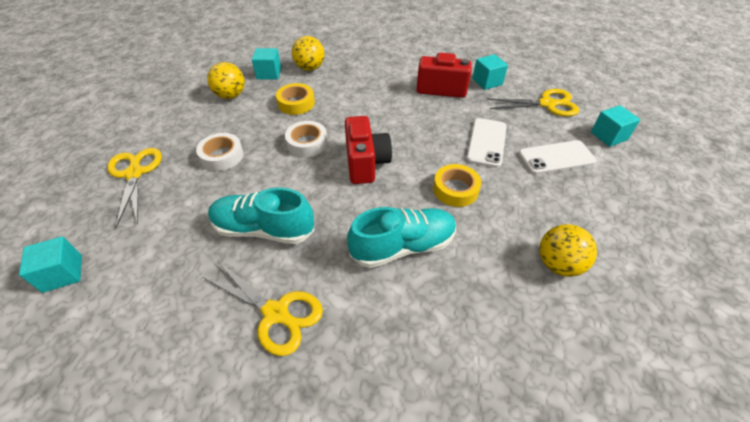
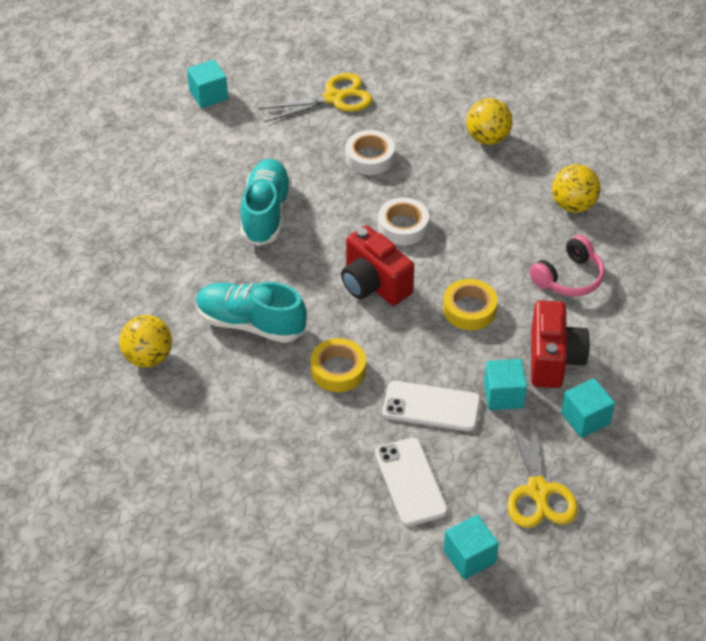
camera: 85 degrees right, 0 degrees up
yellow scissors [202,262,323,356] -> none
turquoise cube [252,48,281,80] -> turquoise cube moved to [484,359,527,410]
yellow tape [276,83,315,115] -> yellow tape moved to [443,279,498,330]
red camera [345,116,392,184] -> red camera turned 60 degrees clockwise [341,225,414,305]
turquoise shoe [347,207,456,268] -> turquoise shoe turned 135 degrees clockwise [196,282,307,343]
yellow ball [539,224,597,277] -> yellow ball moved to [119,315,172,368]
none -> pink headphones [530,235,605,297]

